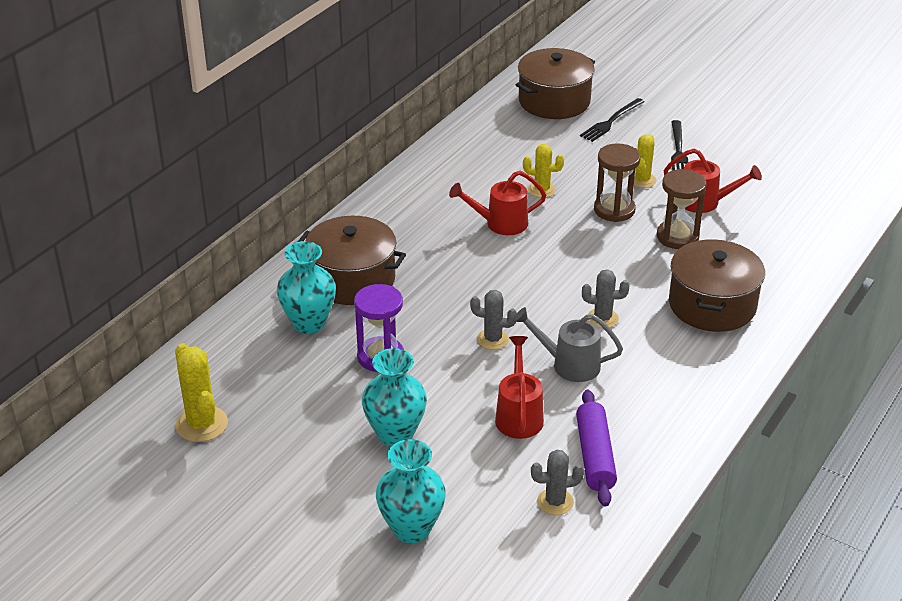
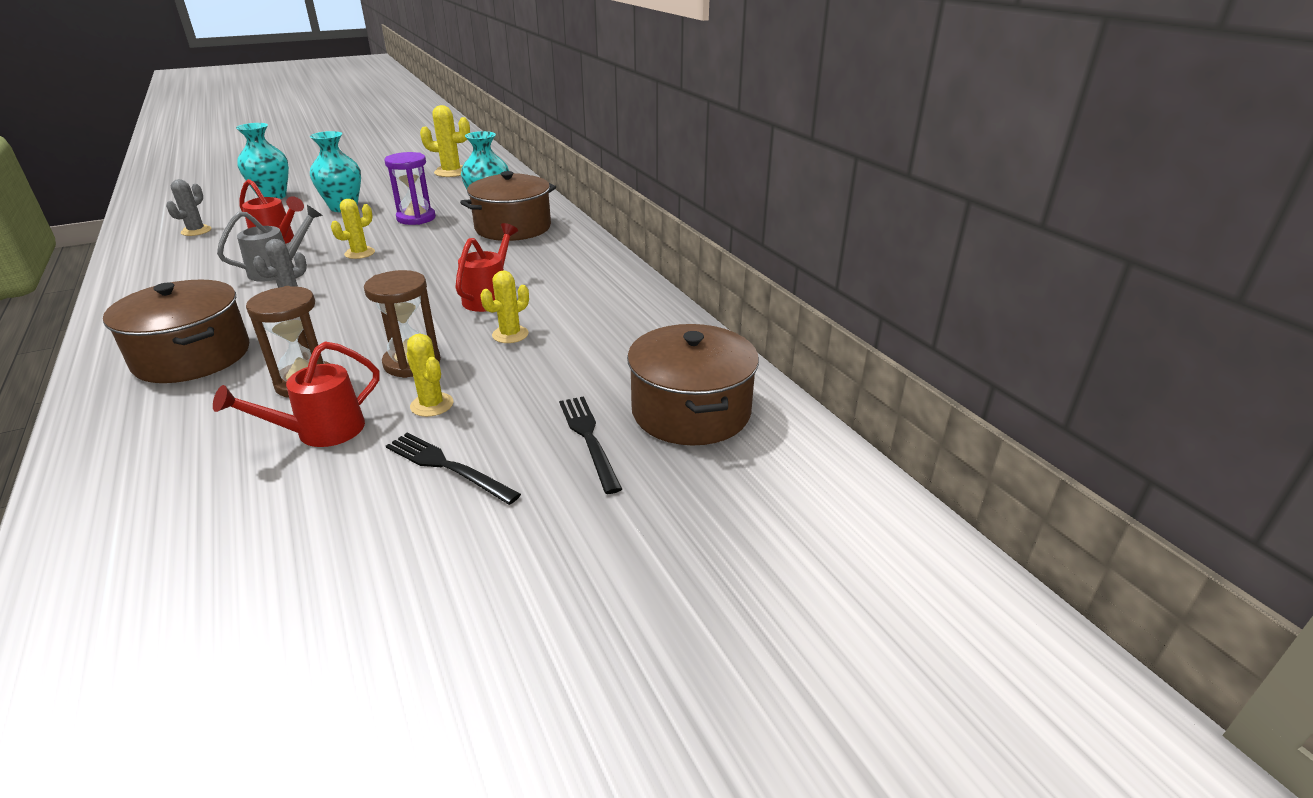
camera: 120 degrees right, 5 degrees down
grey cactus [470,290,517,350] -> yellow cactus [331,199,375,259]
purple rolling pin [576,390,617,507] -> none

